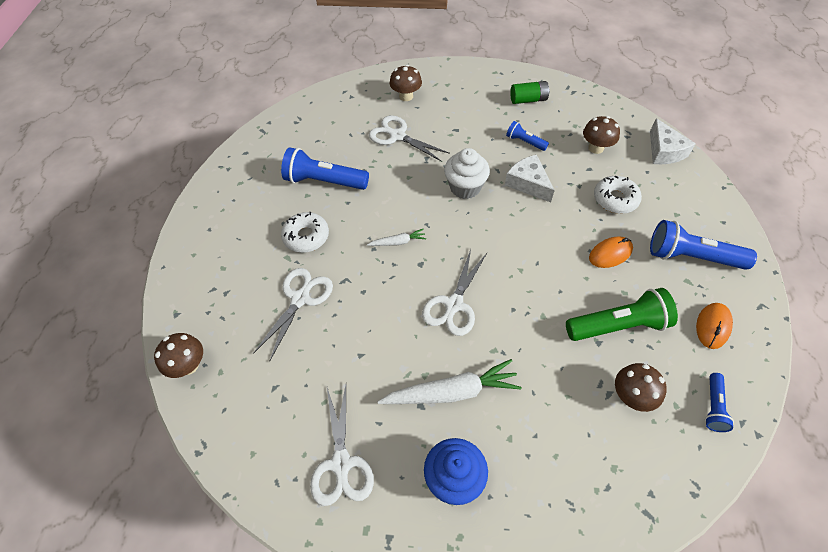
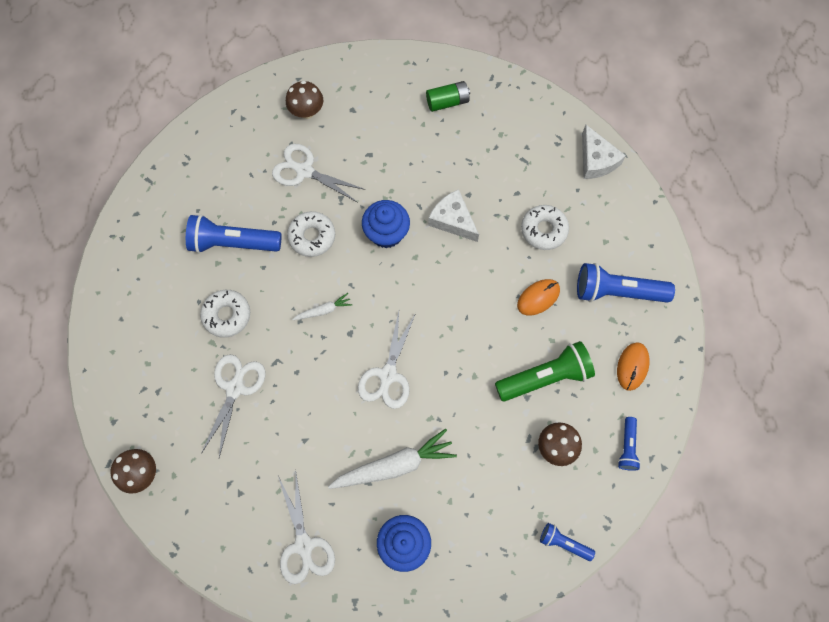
camera: 10 degrees left, 15 degrees up
white cupcake [444,148,490,199] -> blue cupcake [362,200,410,248]
blue flashlight [506,121,549,151] -> blue flashlight moved to [540,523,595,561]
brown mushroom [583,116,620,154] -> none
none -> white donut [287,211,335,257]

